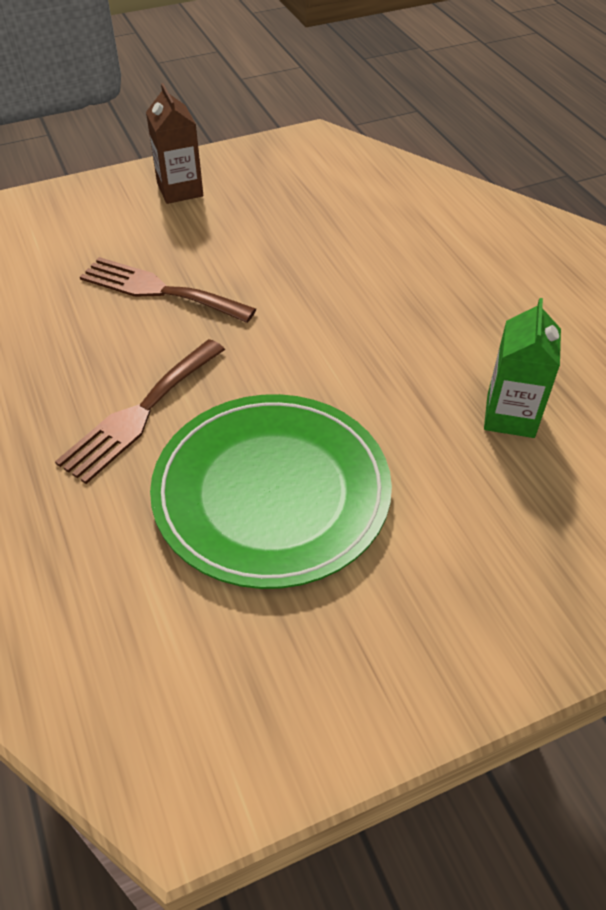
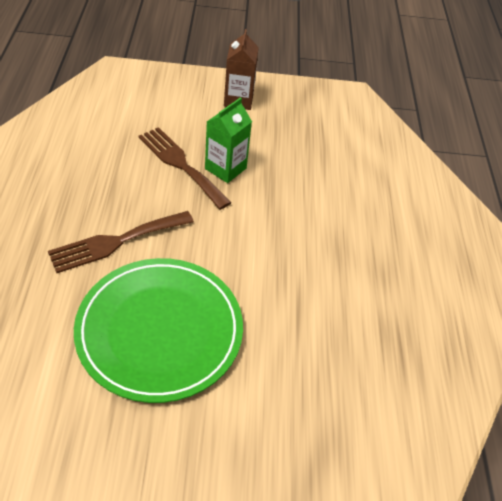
camera: 20 degrees right, 0 degrees up
green carton [484,298,561,438] -> green carton moved to [205,97,252,183]

